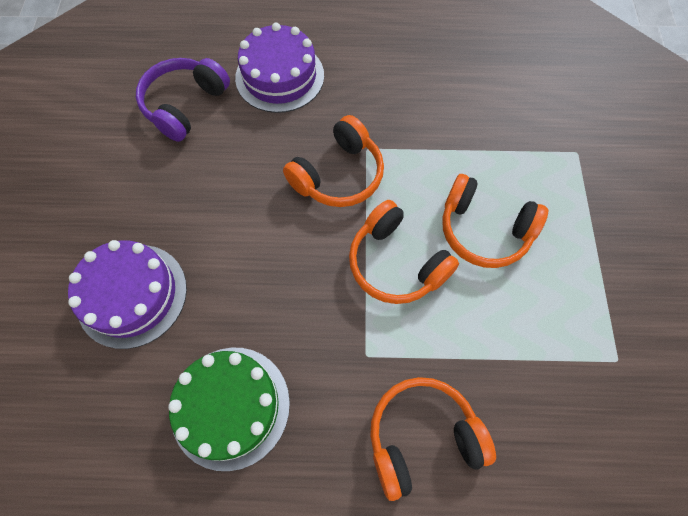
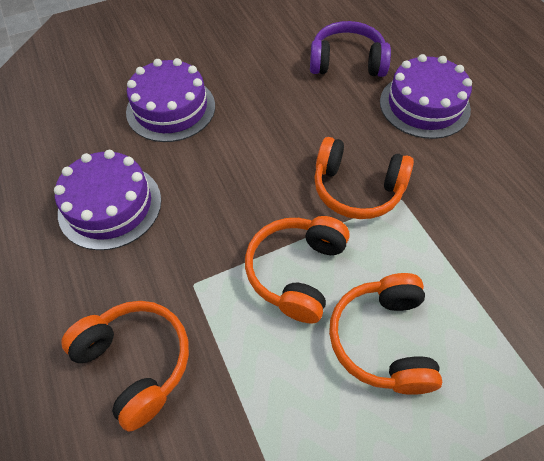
camera: 65 degrees right, 10 degrees down
green cake [168,348,290,471] -> purple cake [54,150,161,250]

